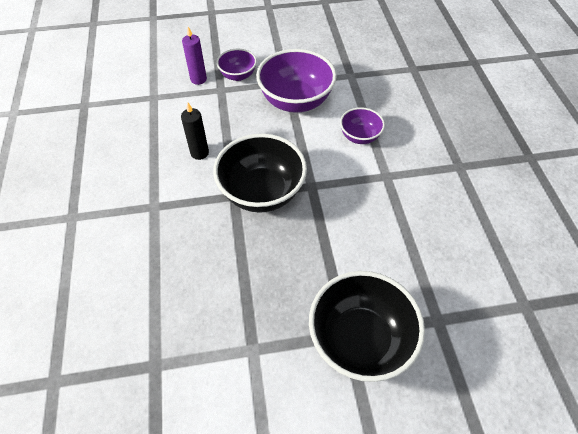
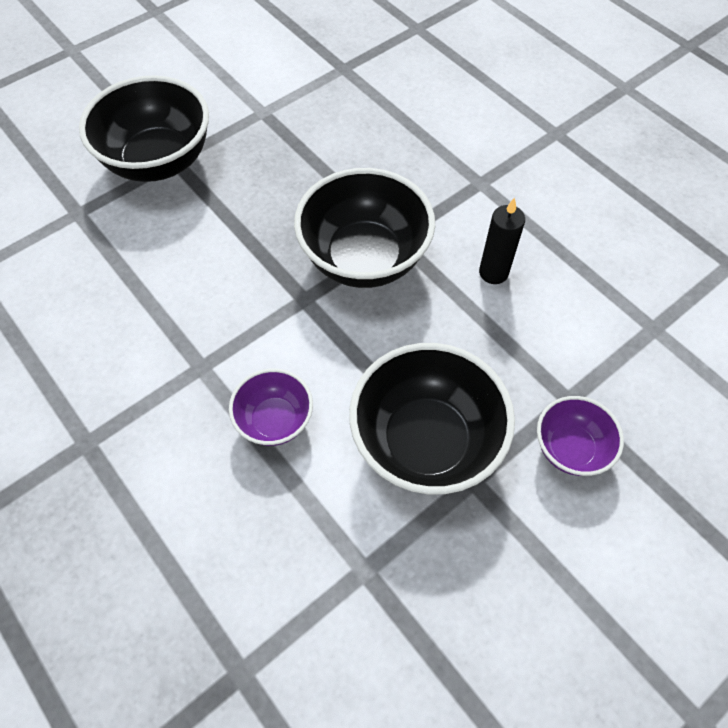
camera: 150 degrees right, 5 degrees up
purple candle [182,27,207,85] -> none
purple bowl [256,49,337,113] -> black bowl [349,343,515,495]

